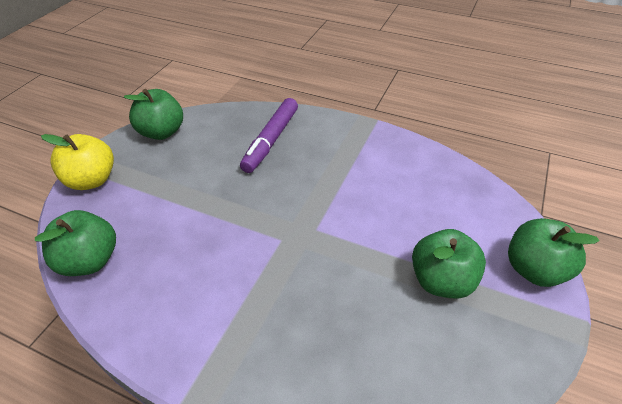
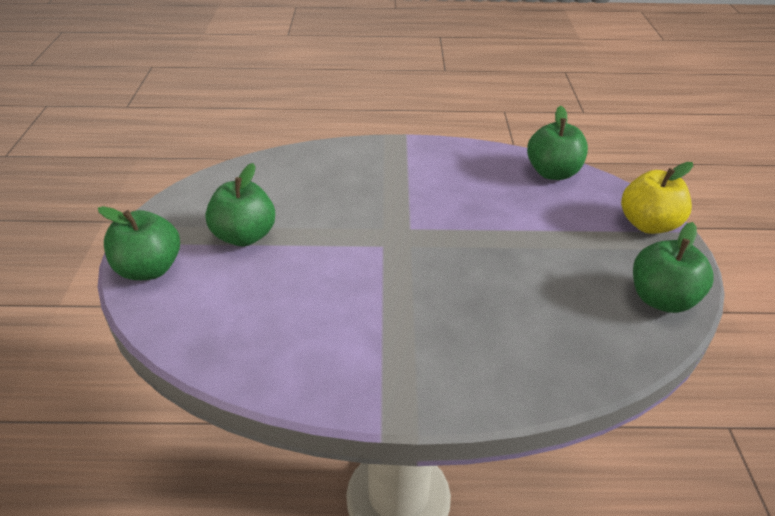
camera: 155 degrees right, 5 degrees down
purple marker [240,98,298,173] -> none

